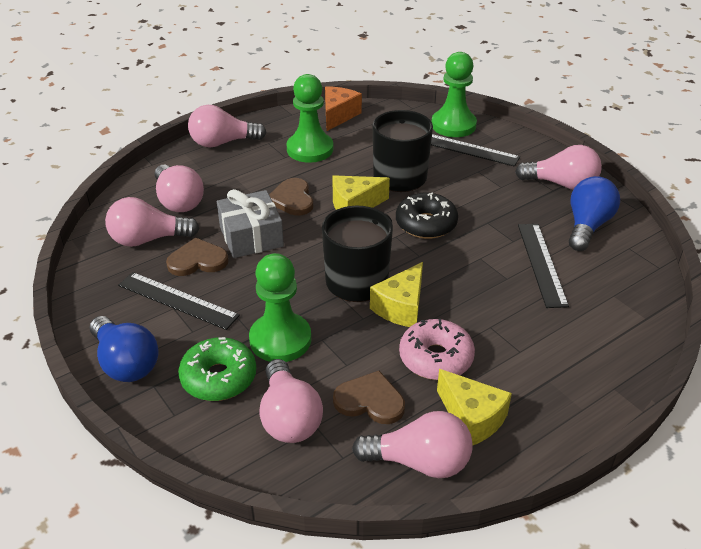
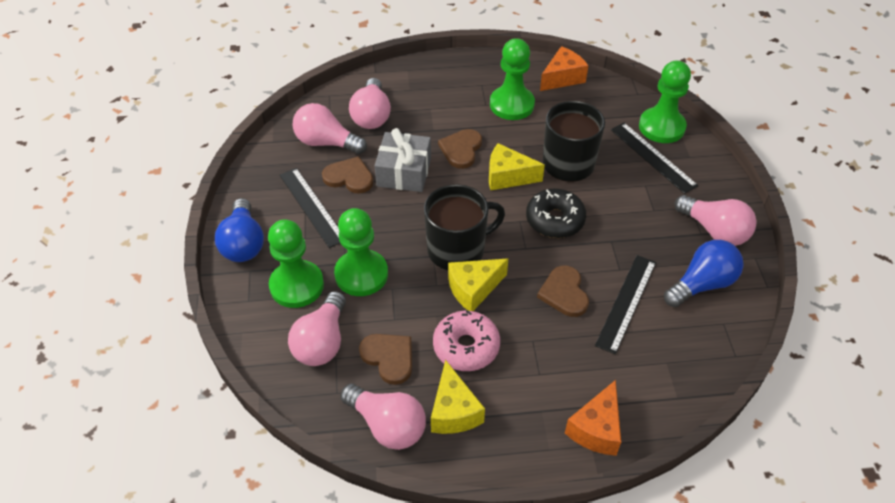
camera: 30 degrees right, 10 degrees up
green donut [178,337,256,401] -> green pawn [268,219,324,308]
pink light bulb [188,105,266,148] -> none
none -> brown heart [537,266,589,317]
none -> orange cheese [565,380,621,456]

